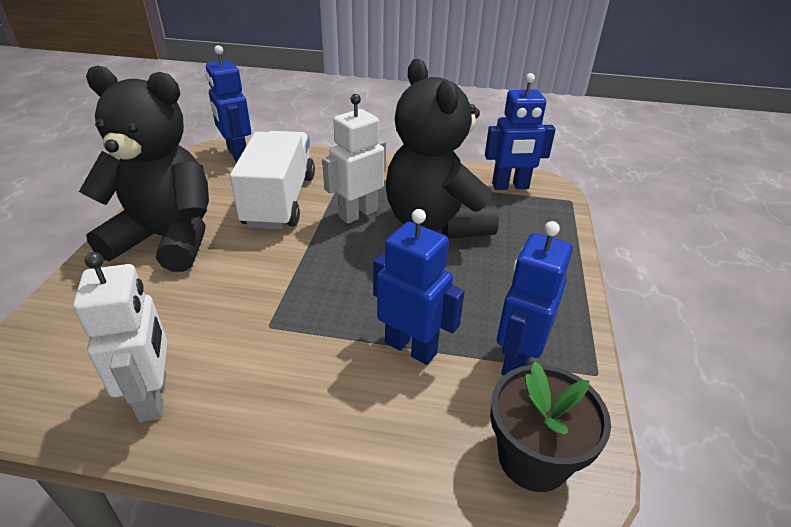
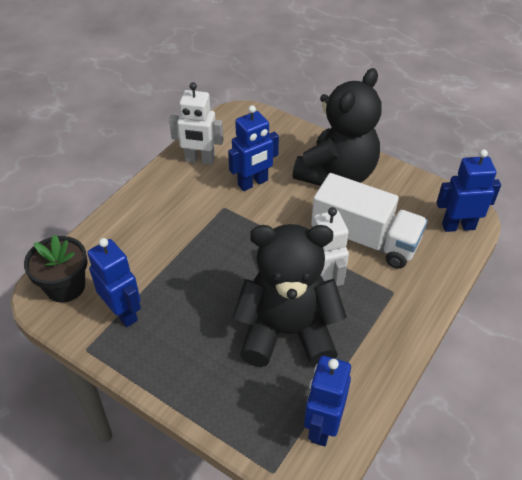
camera: 115 degrees right, 10 degrees up
blue robot [373,209,464,365] -> blue robot moved to [228,105,279,191]

